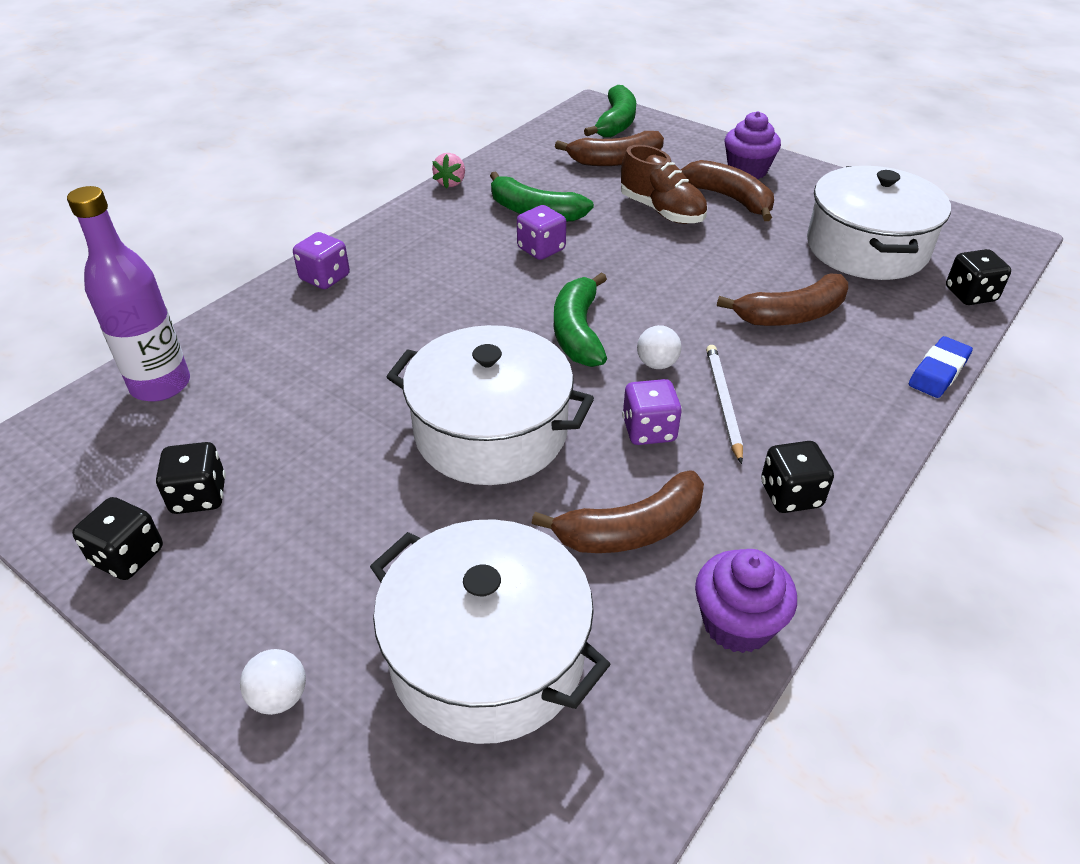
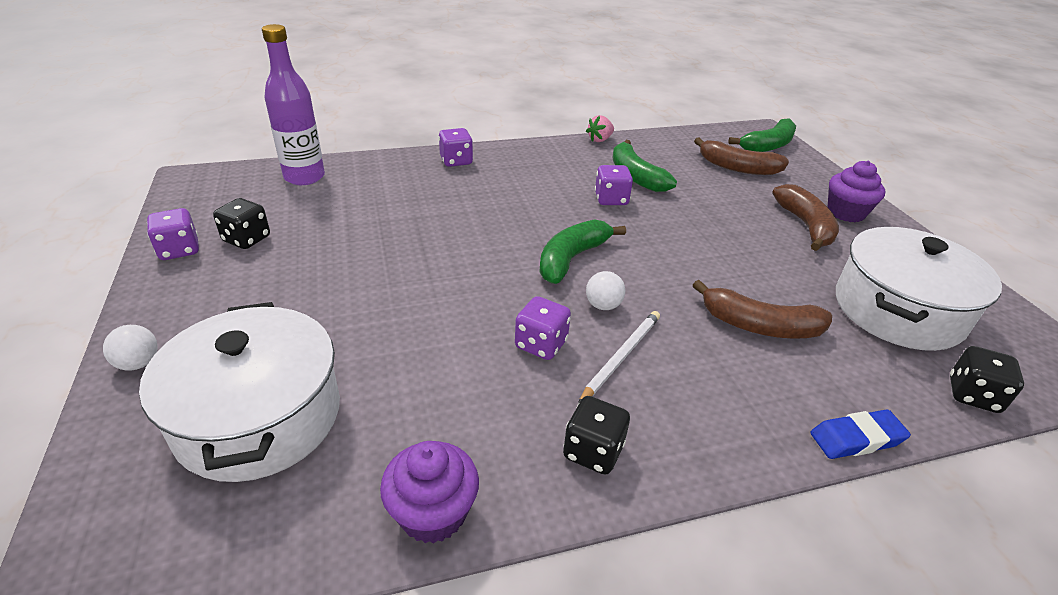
camera: 35 degrees right, 5 degrees down
black dice [72,497,163,580] -> purple dice [147,208,199,260]
white pot [386,325,594,485] -> none
brown banana [532,470,704,553] -> none
brown shoe [621,145,707,224] -> none

